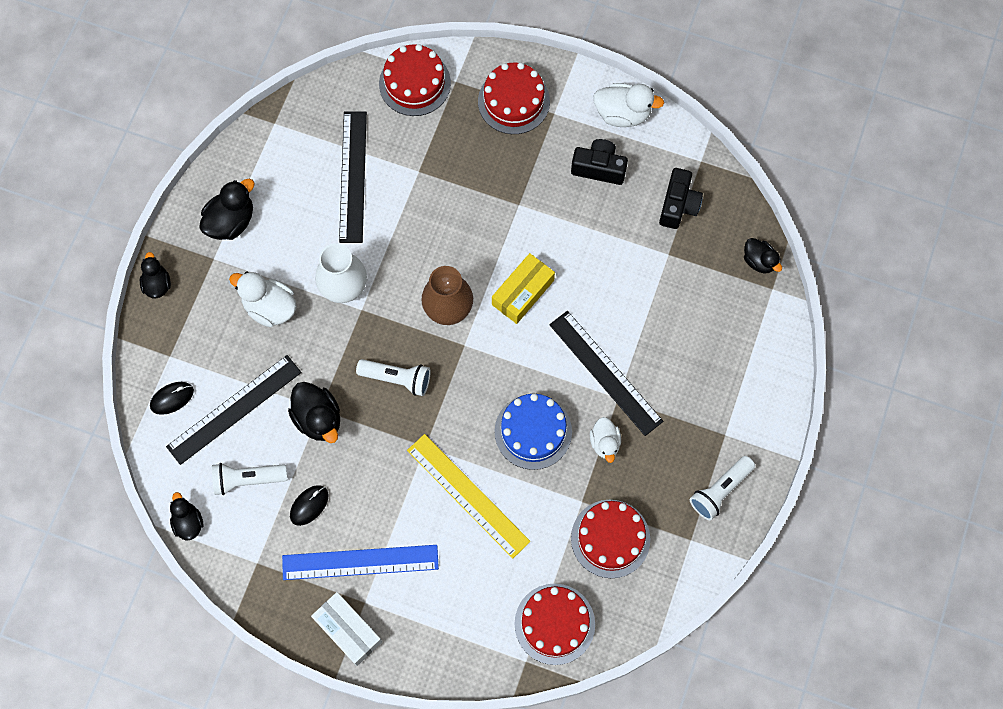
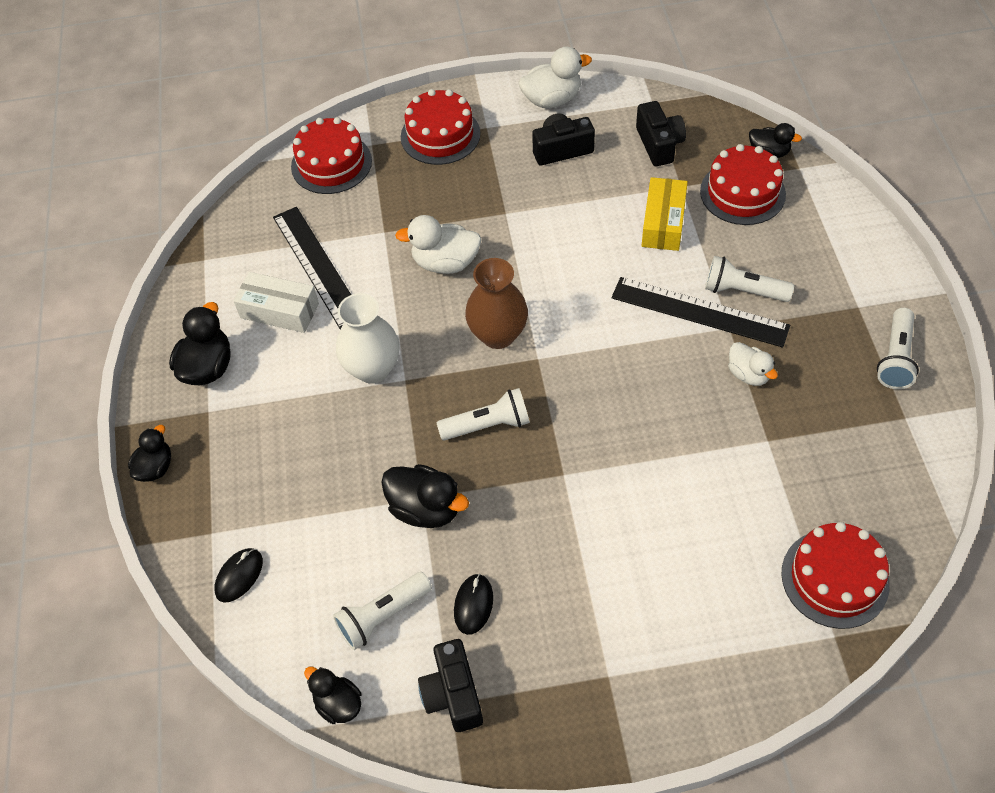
camera: 25 degrees left, 15 degrees down
black duck [140,252,171,298] -> black duck turned 60 degrees clockwise [128,425,171,482]
black ruler [166,355,302,465] -> none
white duck [229,272,297,327] -> white duck moved to [395,215,482,274]
blue ruler [282,545,439,580] -> none
white box [311,592,382,666] -> white box moved to [233,272,319,333]
yellow ruler [407,434,530,558] -> none
yellow box [492,253,555,324] -> yellow box moved to [642,177,688,251]
blue cake [494,394,572,470] -> none
red cake [571,500,650,578] -> red cake moved to [700,144,786,225]
none -> black camera [418,639,483,732]
none -> white flashlight [705,256,794,302]

